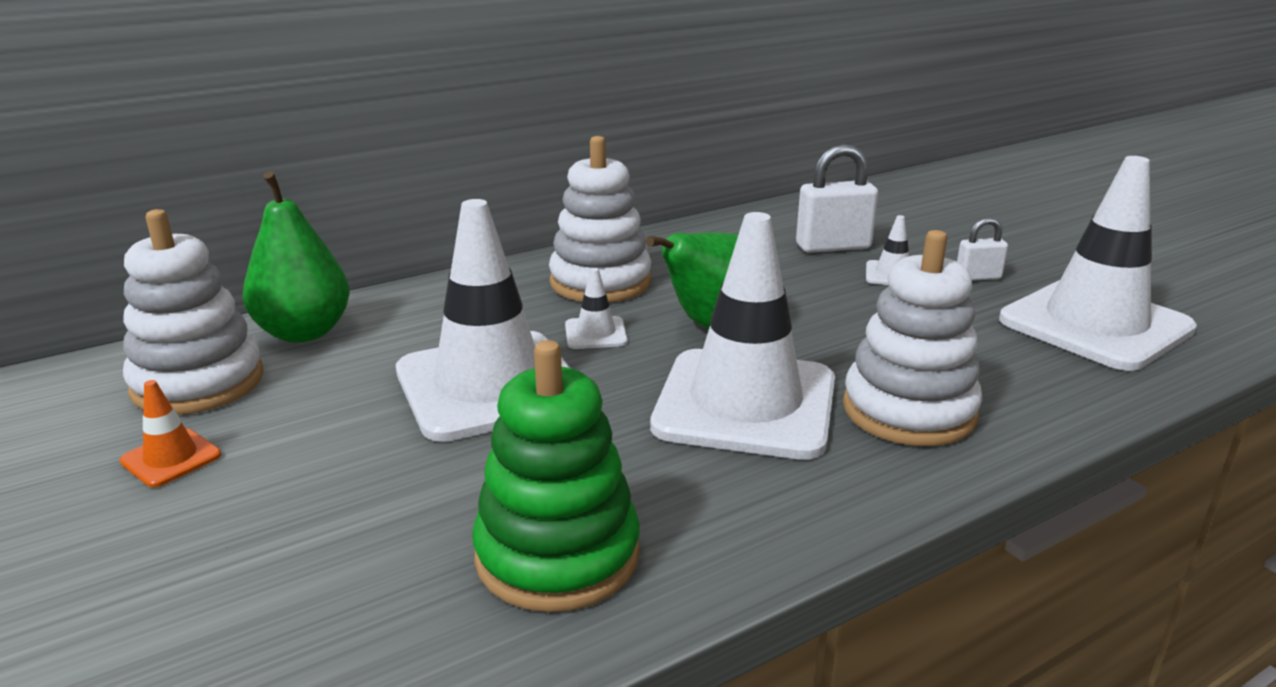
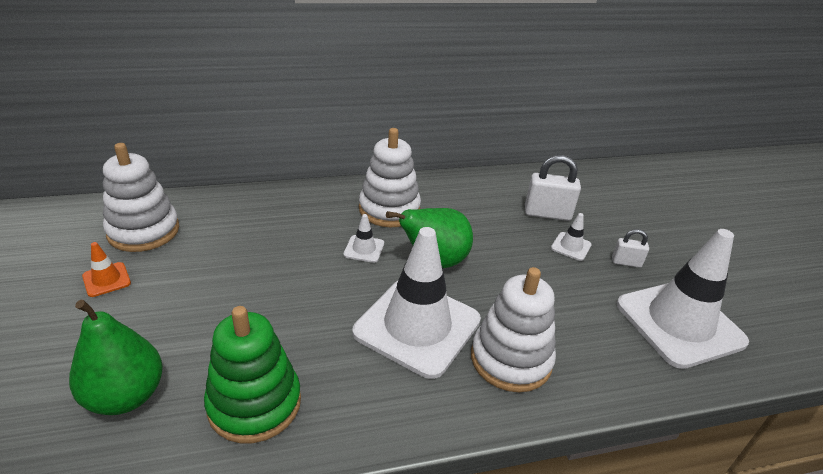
camera: 15 degrees right, 10 degrees up
green pear [243,171,350,343] -> green pear moved to [69,300,163,415]
white traffic cone [396,199,570,442] -> none

